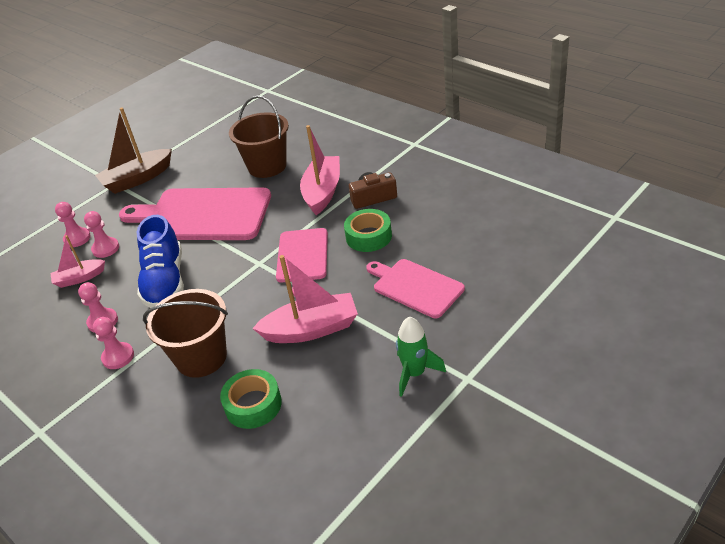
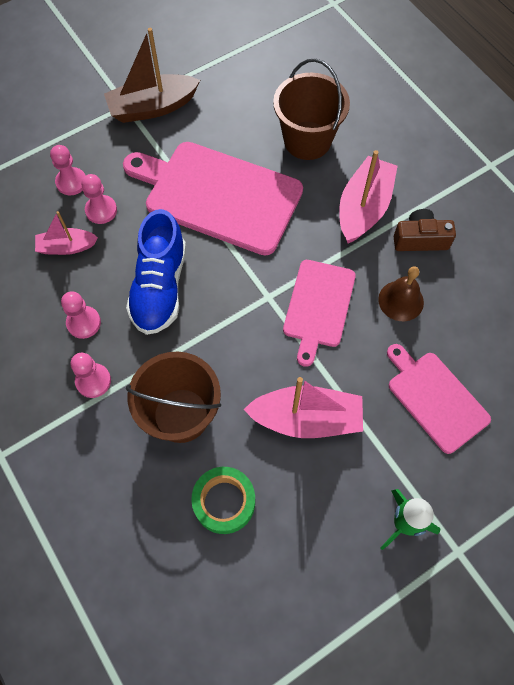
camera: 10 degrees right, 25 degrees up
green tape [344,209,392,252] -> brown bell [378,266,424,321]

